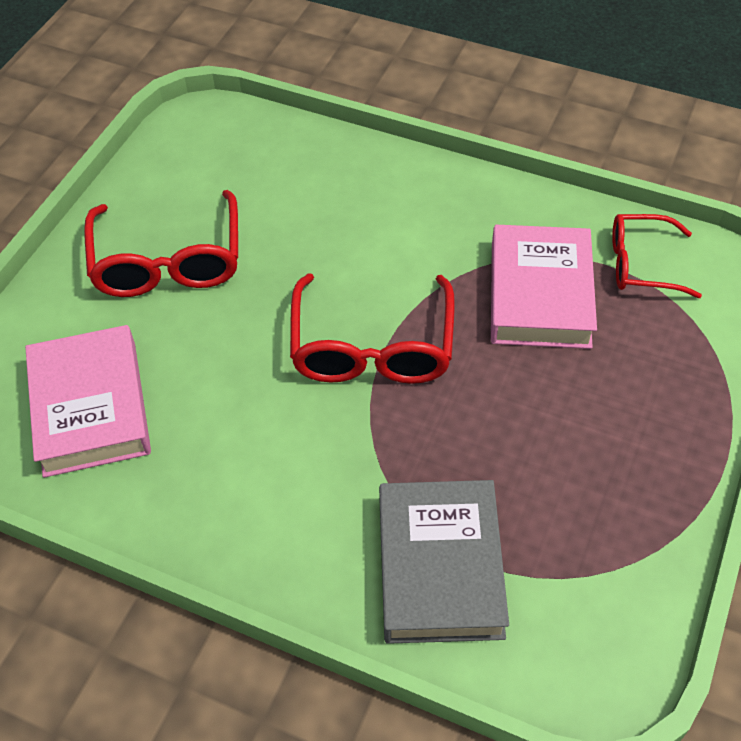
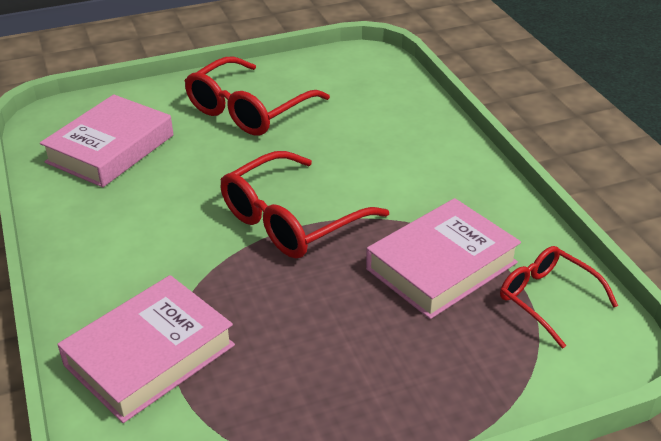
camera: 45 degrees right, 15 degrees down
grey book [379,480,509,644] -> pink book [57,275,235,423]

